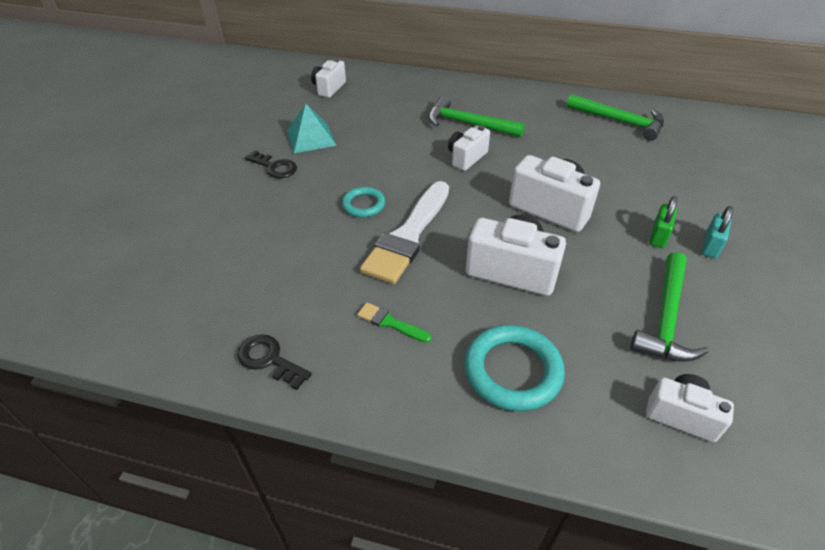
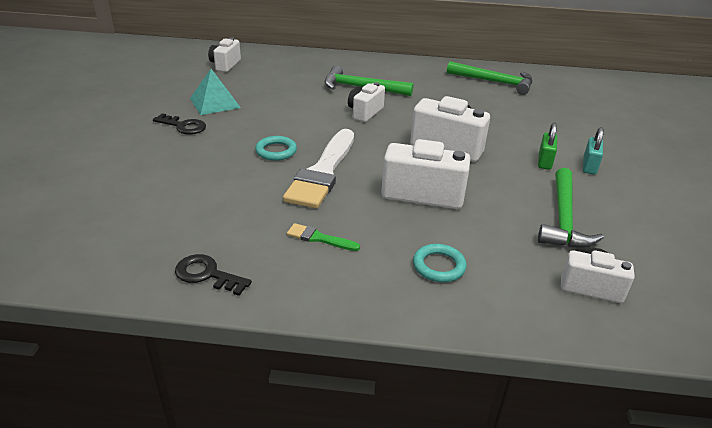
camera: 10 degrees left, 10 degrees down
turquoise ring [464,325,565,411] -> turquoise ring [413,244,467,282], size x0.59

